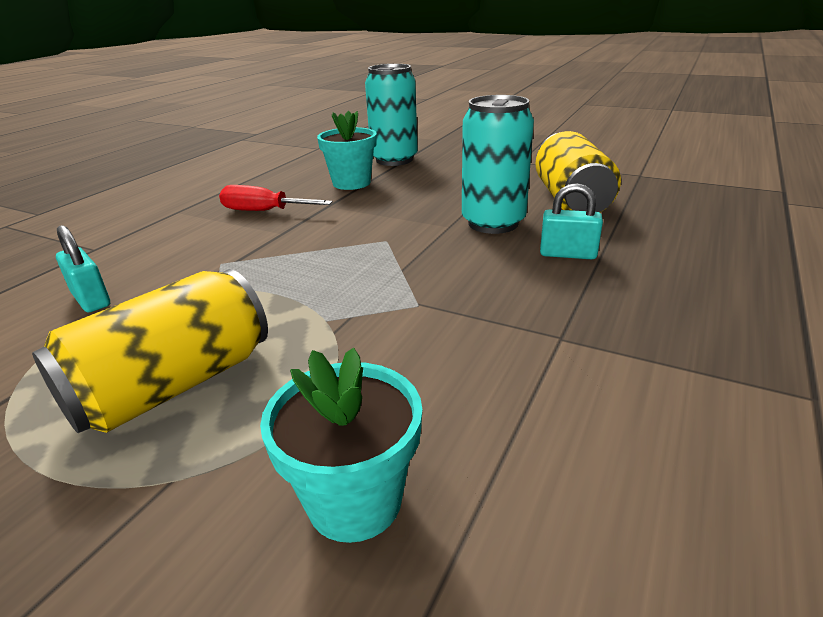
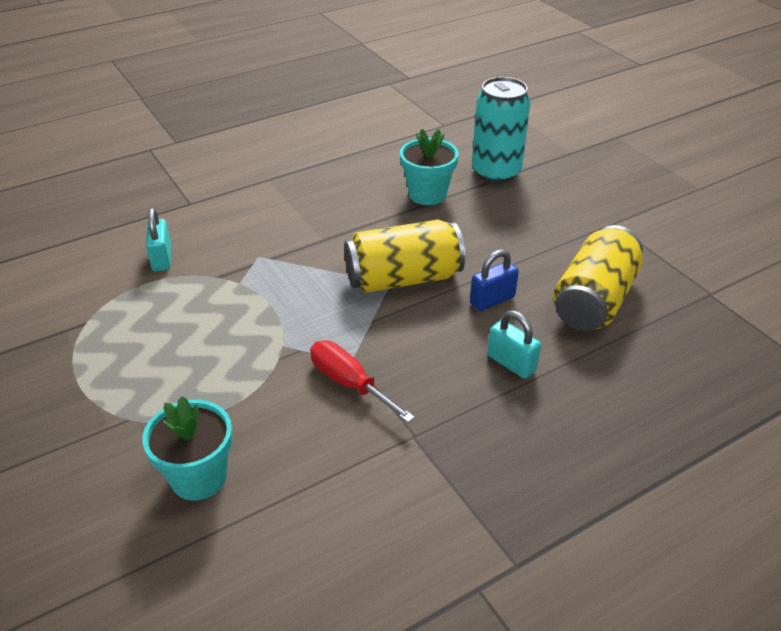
camera: 30 degrees right, 10 degrees up
yellow can [32,269,268,433] -> yellow can moved to [344,220,465,293]
red screwdriver [219,185,333,211] -> red screwdriver moved to [310,340,415,423]
turquoise can [462,95,534,234] -> blue padlock [470,249,519,311]

